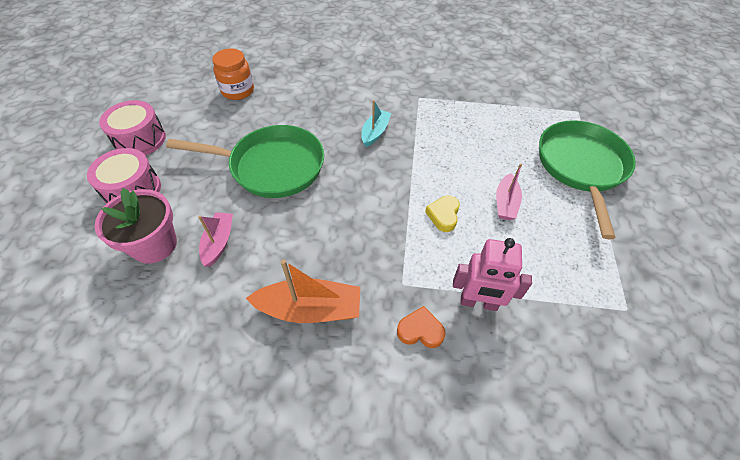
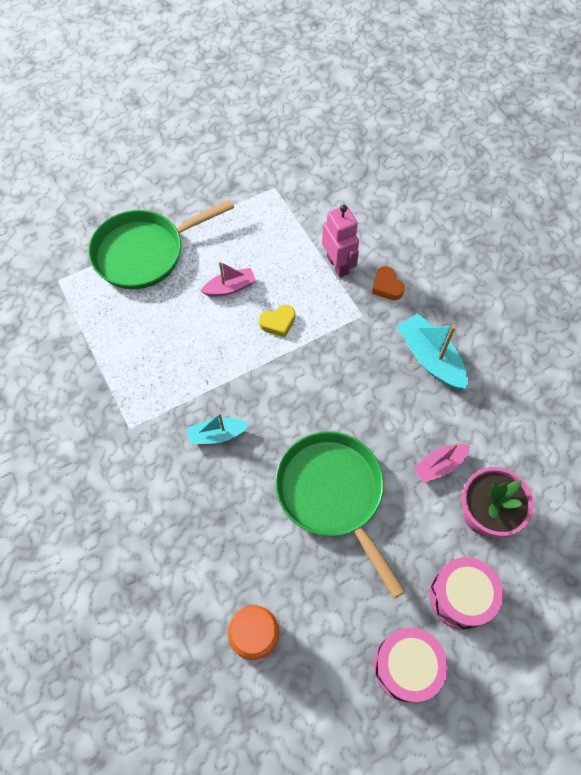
camera: 125 degrees left, 10 degrees up
orange boat [246,259,360,323] -> turquoise boat [397,313,468,390]

